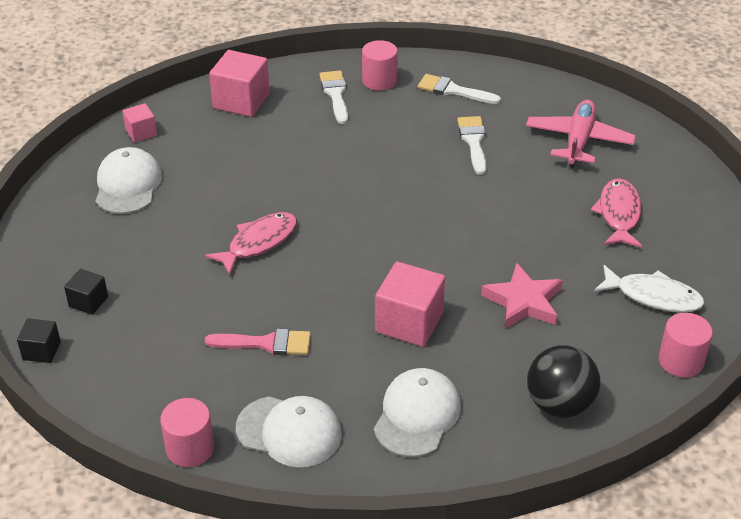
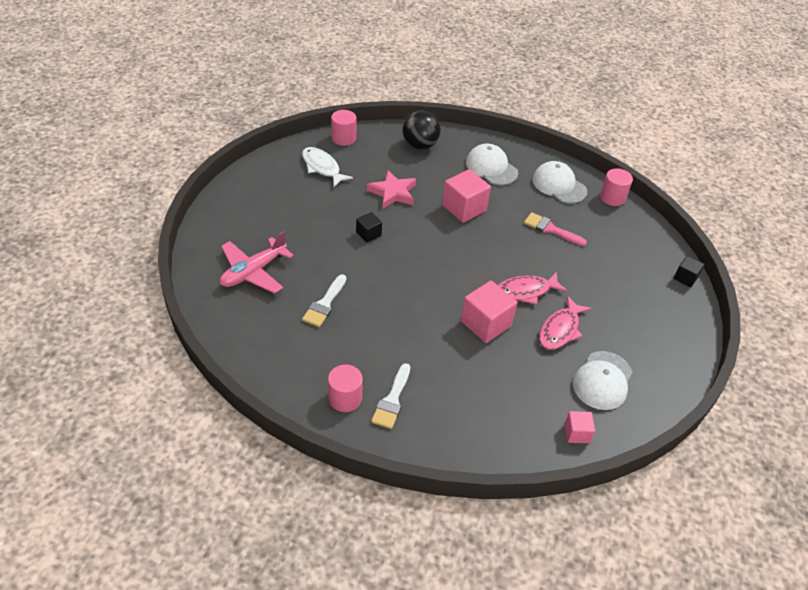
camera: 155 degrees left, 5 degrees up
black cube [64,269,108,315] -> black cube moved to [356,212,382,243]
pink cube [209,50,270,117] -> pink cube moved to [461,281,517,343]
white cap [374,368,461,457] -> white cap turned 90 degrees clockwise [466,144,518,185]
white brush [418,74,501,104] -> none
pink fish [591,178,642,248] -> pink fish moved to [539,296,591,350]

